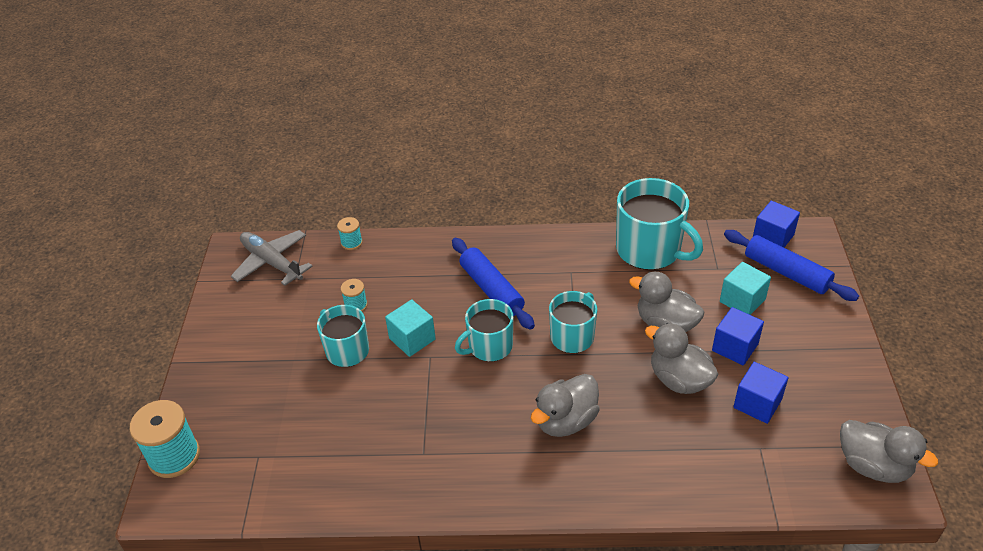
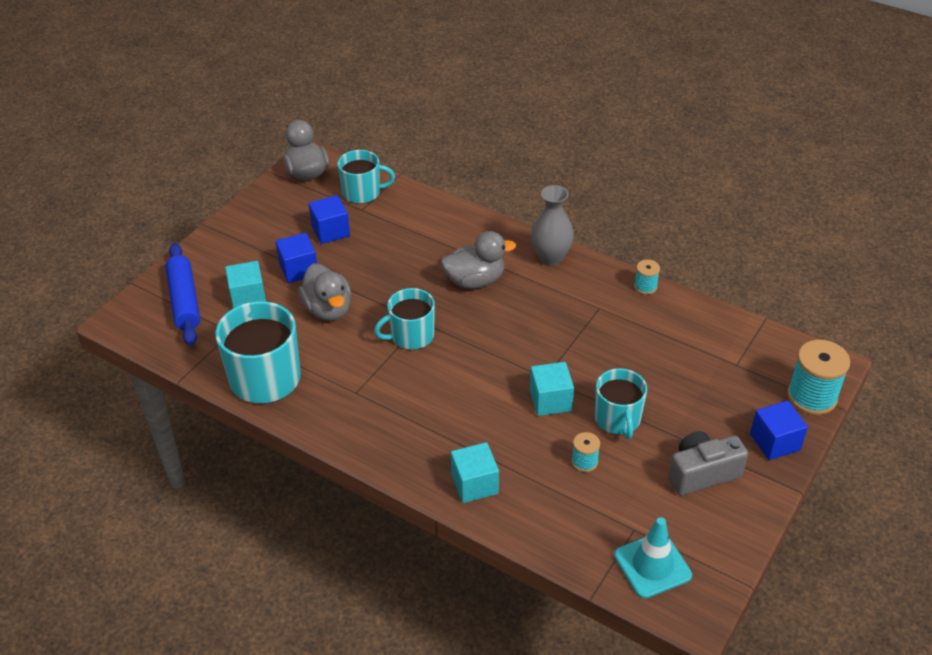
camera: 150 degrees left, 0 degrees up
grey plane [231,230,313,286] -> turquoise traffic cone [614,517,692,599]
turquoise spool [337,217,363,250] -> turquoise spool moved to [634,259,660,295]
blue rolling pin [452,238,535,330] -> none
turquoise mug [455,299,513,362] -> turquoise mug moved to [338,150,395,204]
grey duck [645,323,719,394] -> none
blue cube [753,201,800,247] -> blue cube moved to [750,401,808,460]
none -> turquoise cube [451,442,499,503]
none -> grey vase [531,185,574,266]
none -> grey camera [668,431,748,496]

